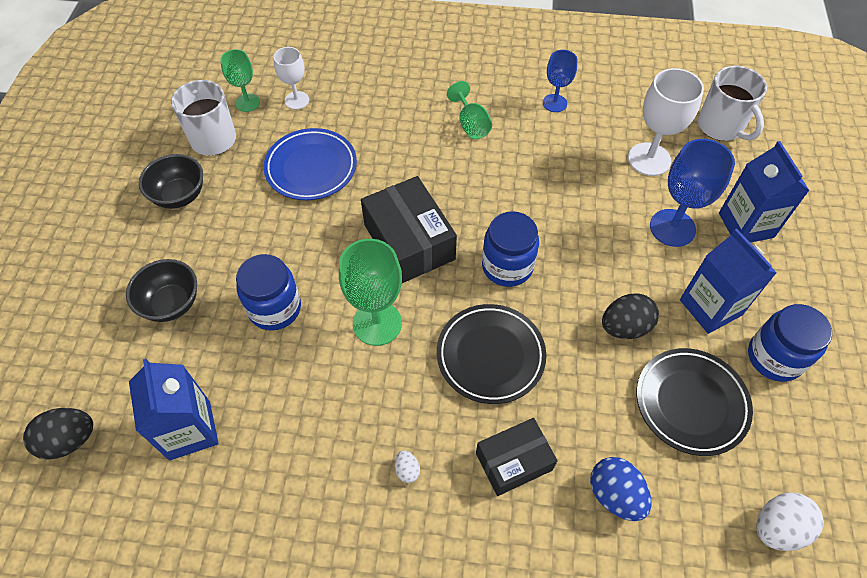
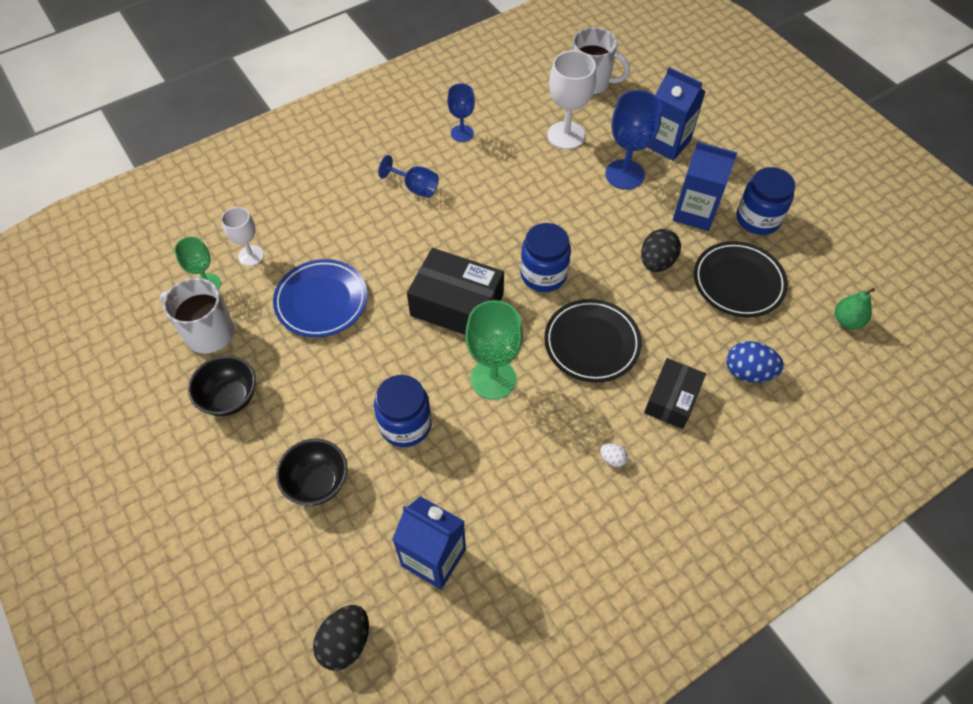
camera: 40 degrees left, 0 degrees up
green goblet [447,81,492,139] -> blue goblet [378,155,439,198]
white egg [757,493,824,551] -> green pear [835,288,875,329]

